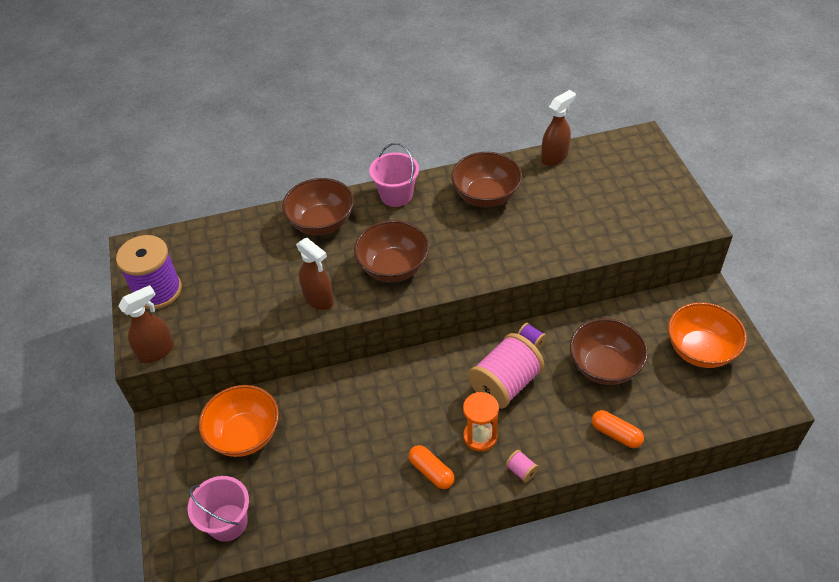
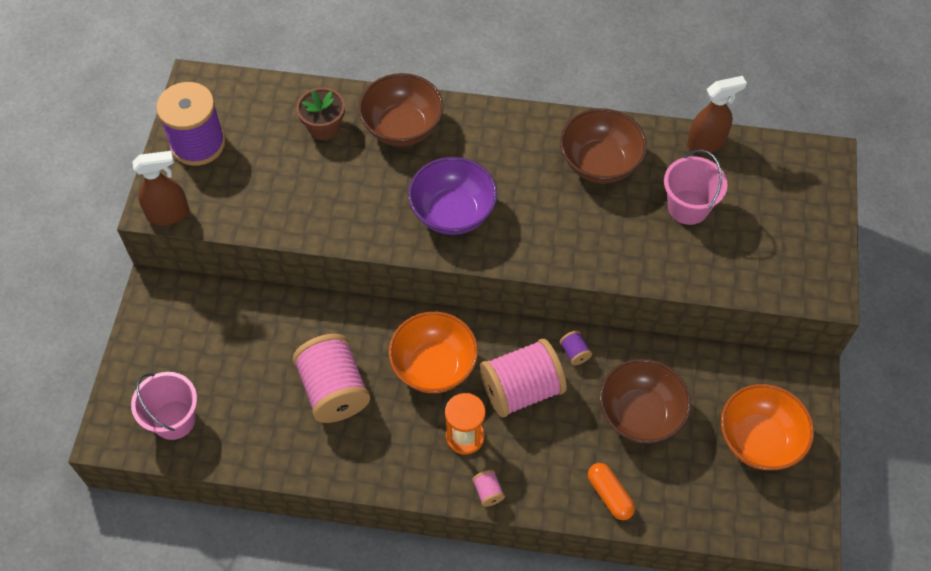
camera: 20 degrees right, 10 degrees up
orange bowl [199,385,279,457] -> orange bowl moved to [389,312,478,393]
brown spray bottle [296,238,334,310] -> none
brown bowl [354,220,429,282] -> purple bowl [408,157,497,235]
pink bucket [369,143,419,207] -> pink bucket moved to [664,150,728,225]
orange capsule [409,445,454,489] -> none
none -> pink spool [293,334,370,423]
none -> brown flower pot [296,87,345,140]

